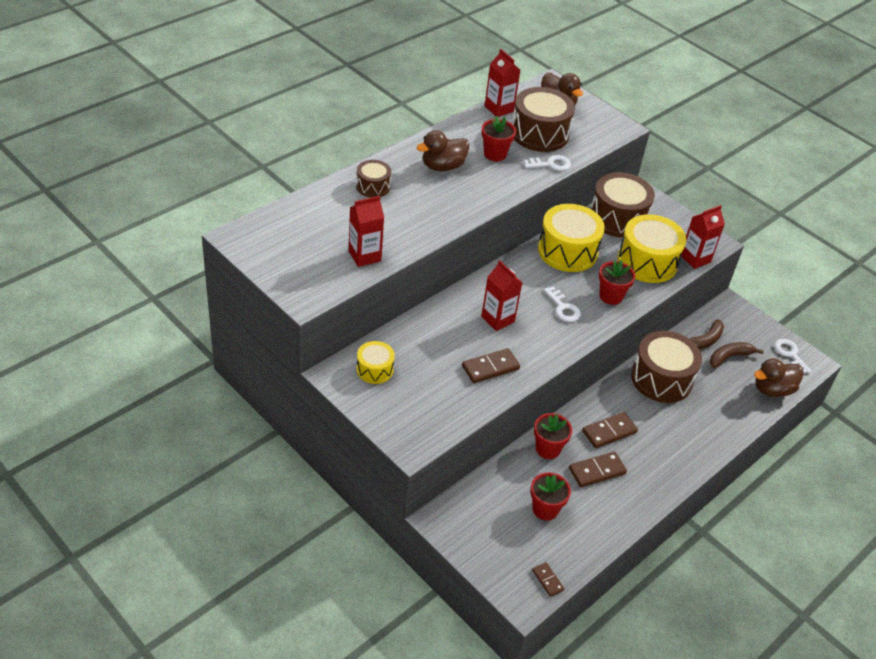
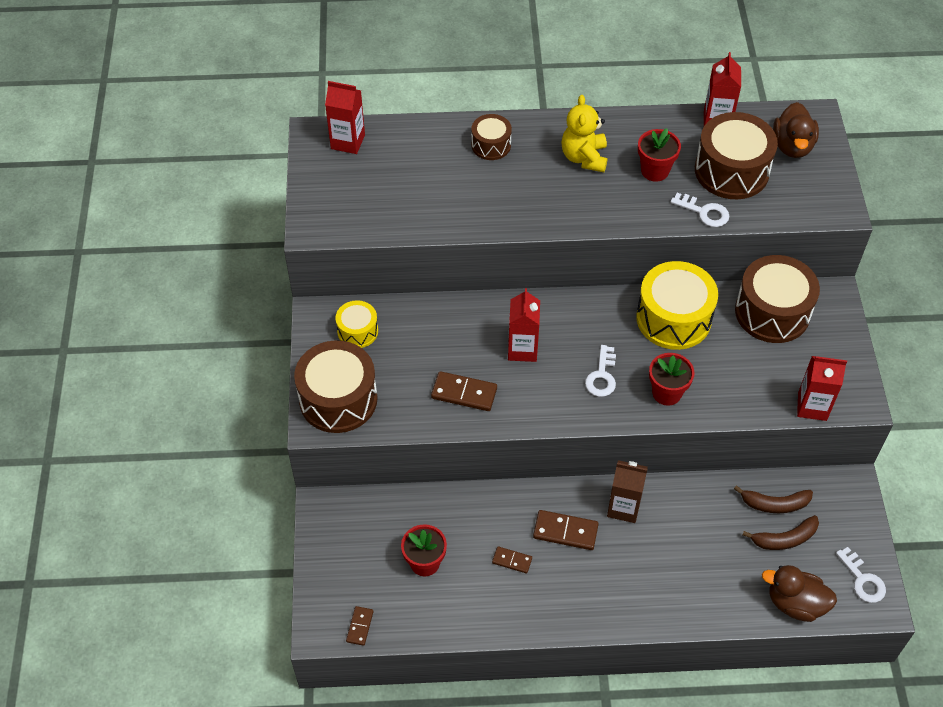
camera: 45 degrees right, 10 degrees up
red carton [349,196,384,267] -> red carton moved to [325,81,365,154]
brown duck [417,130,469,171] -> yellow teddy bear [561,95,608,172]
red flower pot [534,413,572,459] -> none
brown domino [569,452,627,487] -> brown domino [492,546,532,573], size x0.60
yellow drum [618,214,686,283] -> none
brown drum [631,331,702,403] -> brown drum moved to [294,340,378,433]
brown banana [710,342,764,368] -> brown banana turned 150 degrees clockwise [743,515,819,550]
white key [775,339,812,374] -> white key turned 135 degrees clockwise [836,547,886,603]
none -> brown carton [607,460,648,523]

